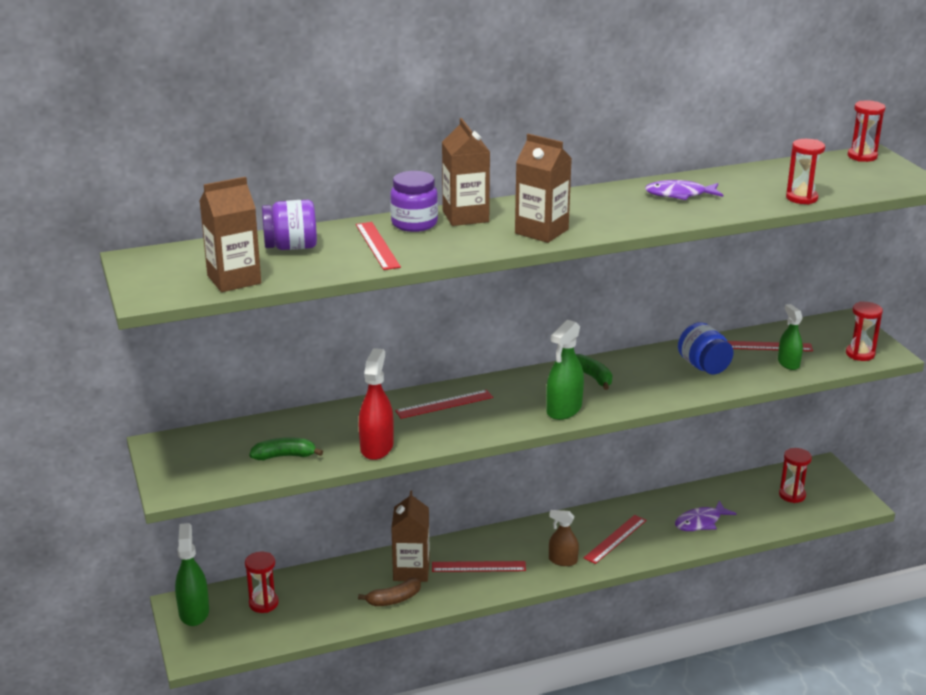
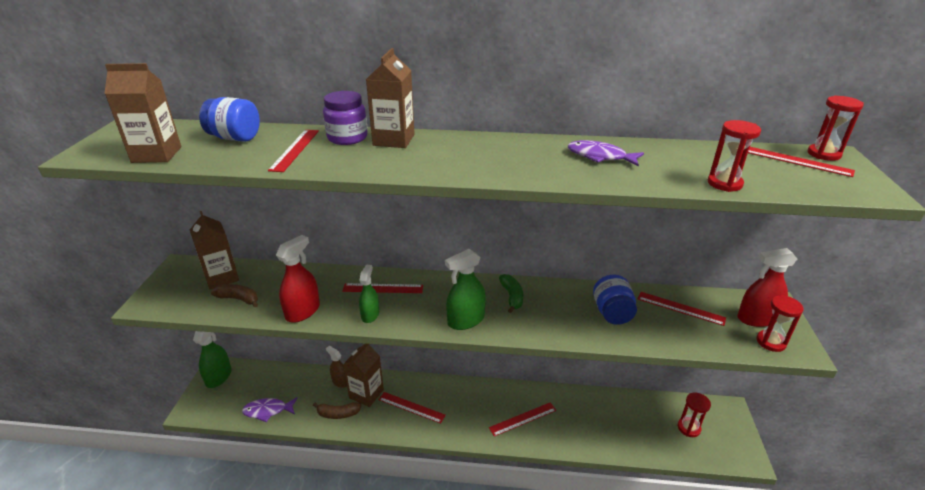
camera: 25 degrees right, 5 degrees up
red hourglass [245,552,279,613] -> none
green banana [249,437,323,460] -> brown banana [211,284,258,307]
purple jar [262,200,317,250] -> blue jar [199,97,260,142]
brown carton [515,134,572,243] -> brown carton moved to [190,211,239,290]
brown spray bottle [549,510,579,566] -> brown spray bottle moved to [326,346,347,388]
purple fish [675,500,737,531] -> purple fish moved to [242,397,297,422]
green spray bottle [778,304,803,370] -> green spray bottle moved to [359,264,379,323]
none -> red spray bottle [737,248,797,327]
none -> red ruler [748,147,855,177]

